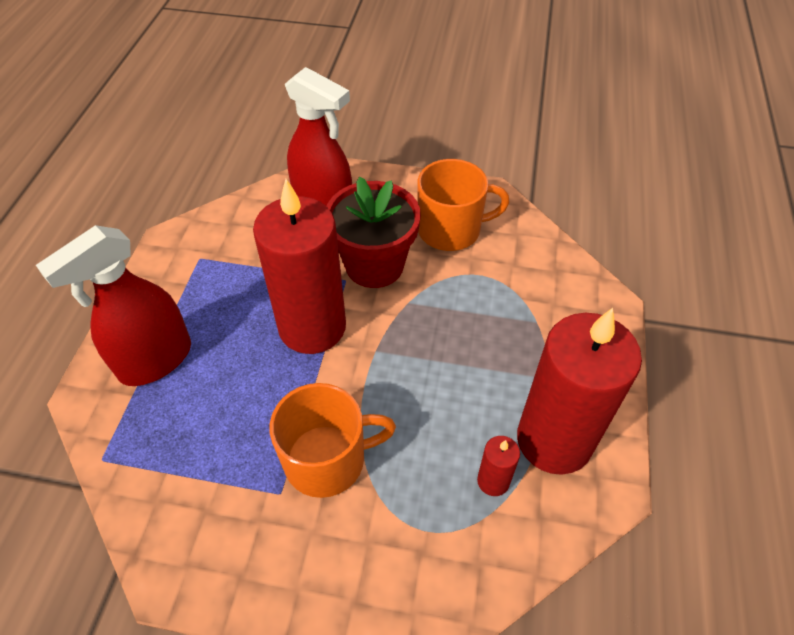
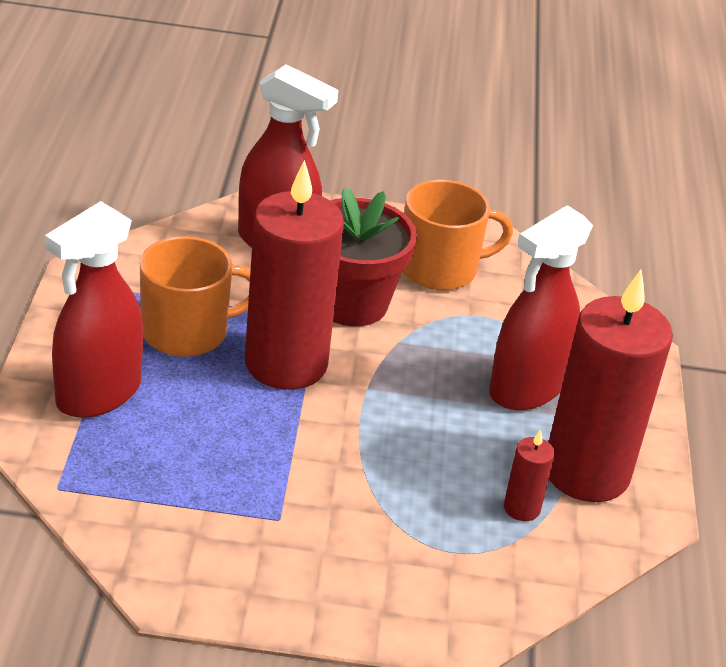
camera: 10 degrees left, 15 degrees down
orange mug [270,383,396,498] -> orange mug moved to [140,236,251,357]
none -> red spray bottle [489,205,593,410]

